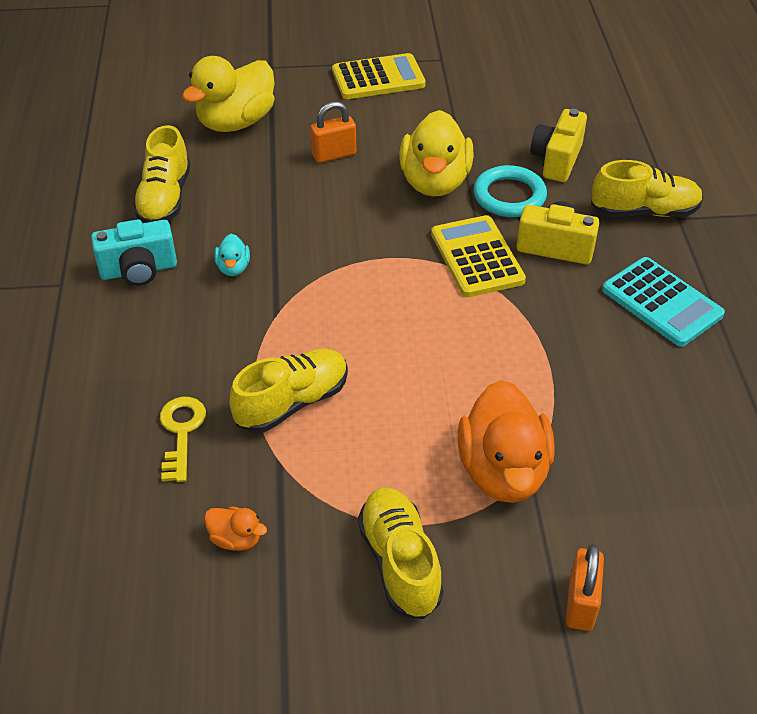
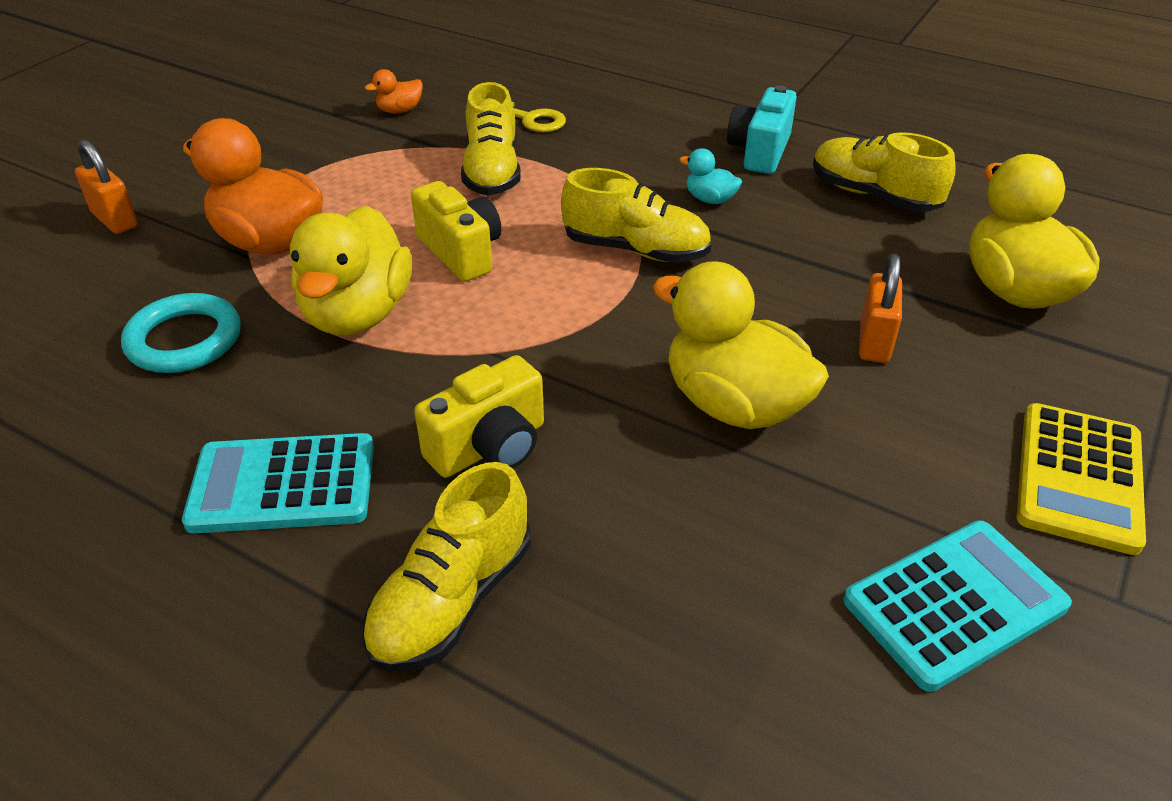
camera: 125 degrees right, 5 degrees down
yellow shoe [358,487,444,619] -> yellow shoe moved to [561,168,711,263]
yellow calculator [431,215,526,297] -> none
turquoise ring [474,165,547,217] -> turquoise ring moved to [121,293,241,373]
yellow camera [531,109,587,182] -> yellow camera moved to [411,181,502,282]
none -> yellow duck [290,206,412,335]
none -> turquoise calculator [843,520,1072,692]

